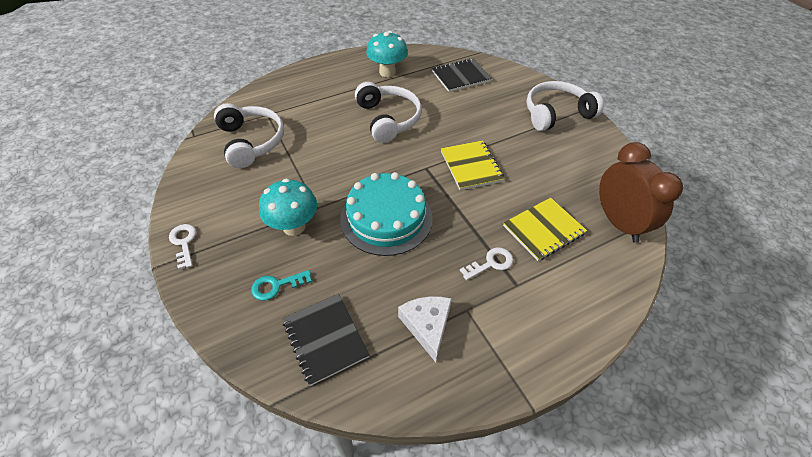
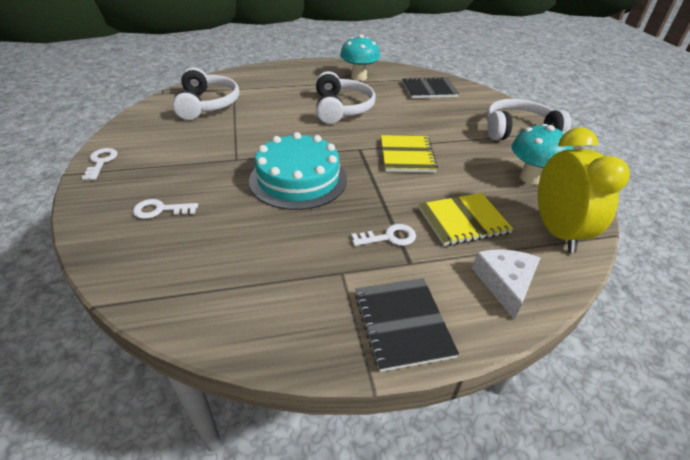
camera: 15 degrees right, 10 degrees down
turquoise key [251,270,312,301] -> white key [133,199,198,219]
turquoise mushroom [259,178,317,236] -> turquoise mushroom moved to [512,124,573,185]
black notebook [282,294,369,386] -> black notebook moved to [355,278,459,372]
white cheese [398,296,452,362] -> white cheese moved to [472,249,540,320]
brown clock [599,142,683,243] -> yellow clock [538,127,630,253]

